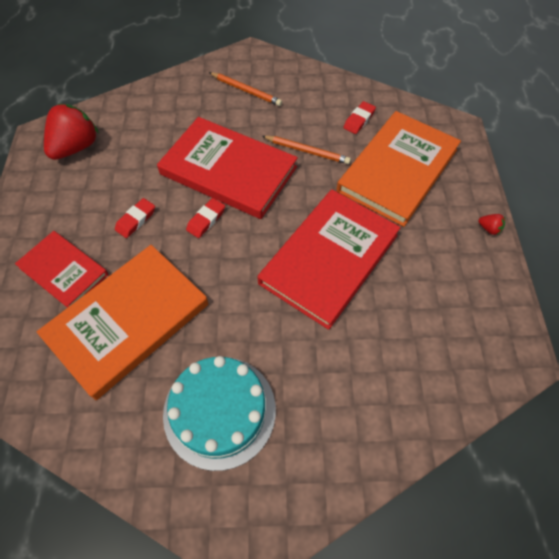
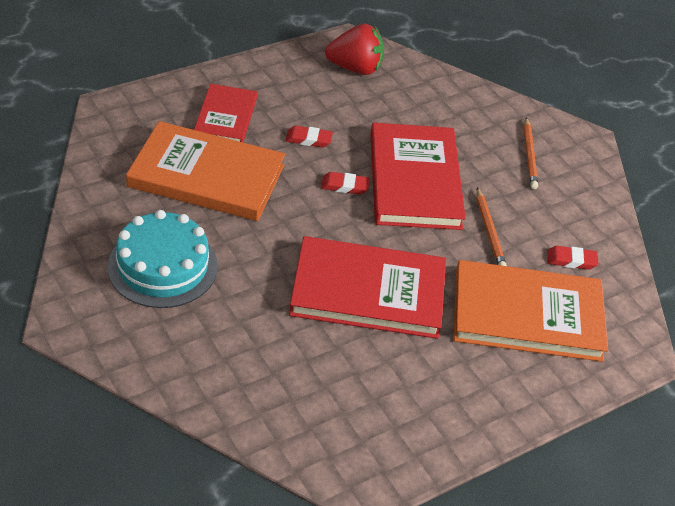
camera: 55 degrees right, 15 degrees down
red strawberry [478,214,505,235] -> none

